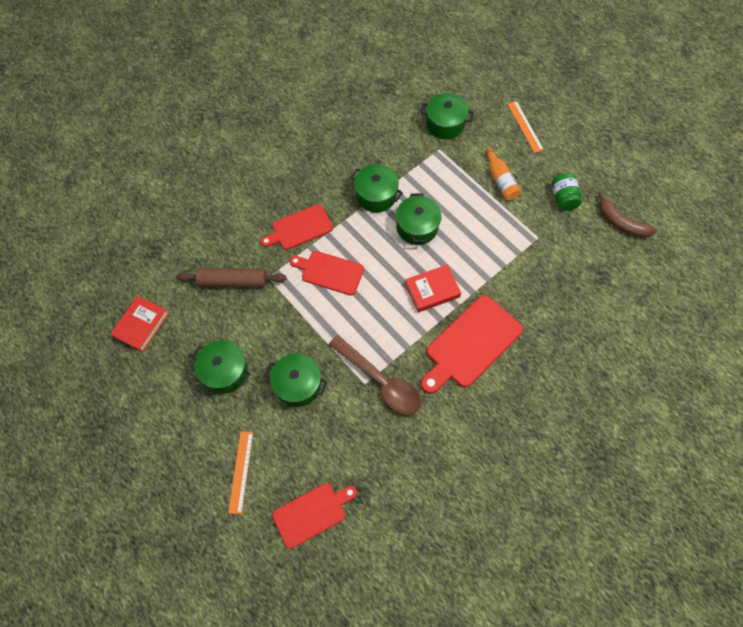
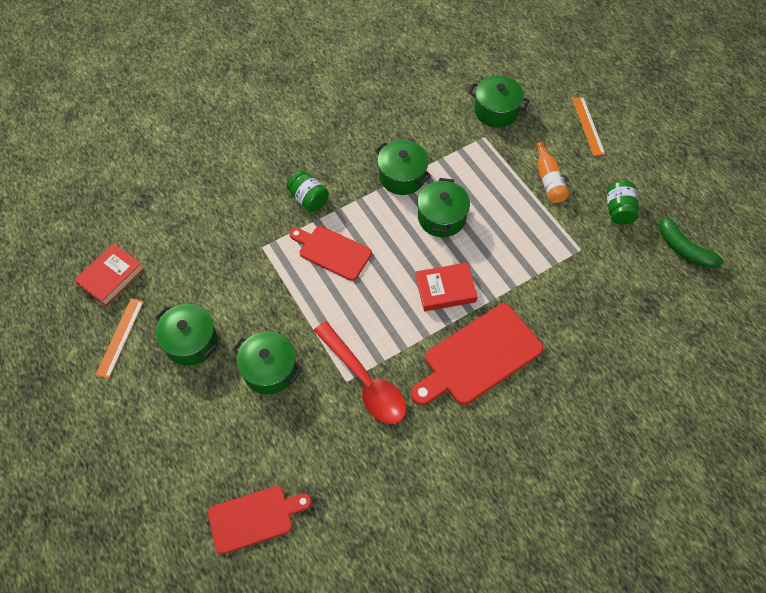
camera: 10 degrees right, 5 degrees down
brown rolling pin [176,268,286,287] -> none
orange ruler [228,431,253,514] -> orange ruler moved to [96,298,144,378]
red cutting board [260,204,333,250] -> green jar [286,170,329,212]
brown spoon [328,335,421,415] -> red spoon [314,321,406,424]
brown banana [598,192,657,238] -> green banana [659,209,724,268]

